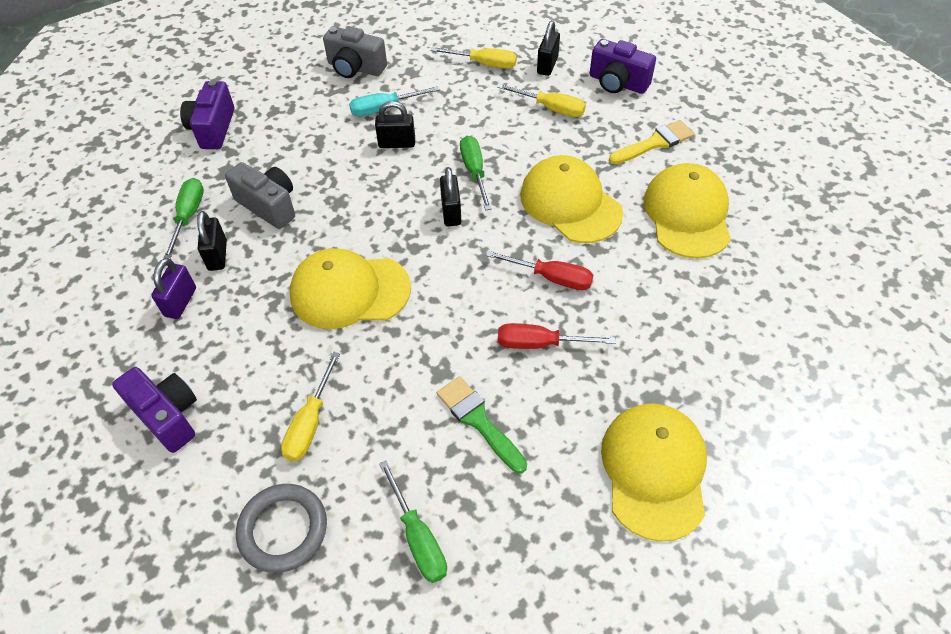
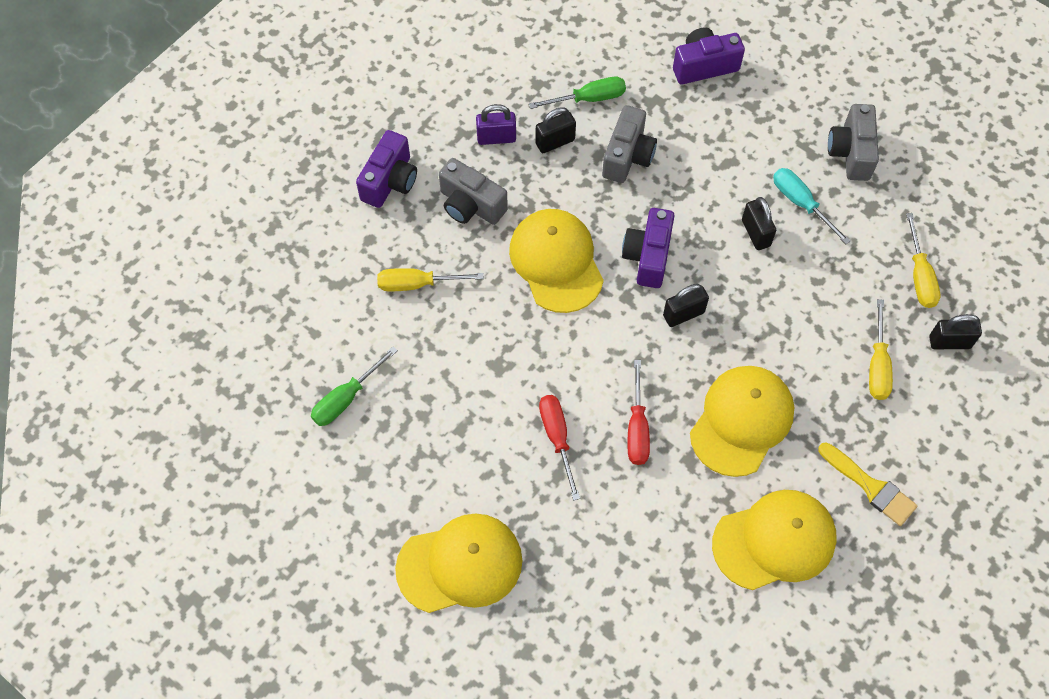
camera: 70 degrees right, 10 degrees up
grey ring [236,484,327,573] -> none
green brush [437,376,527,473] -> none
green screwdriver [460,136,492,210] -> none
purple camera [590,39,656,94] -> purple camera moved to [622,208,674,288]
none -> grey camera [439,158,508,225]

